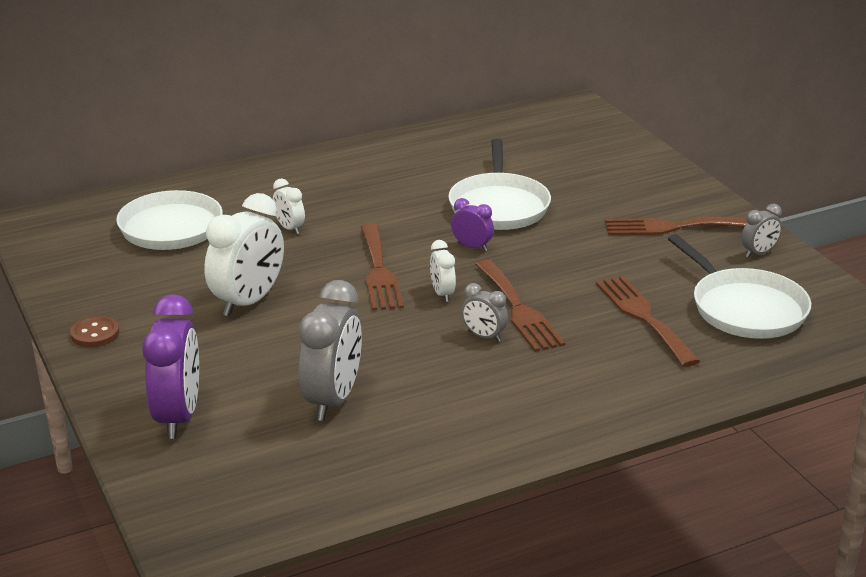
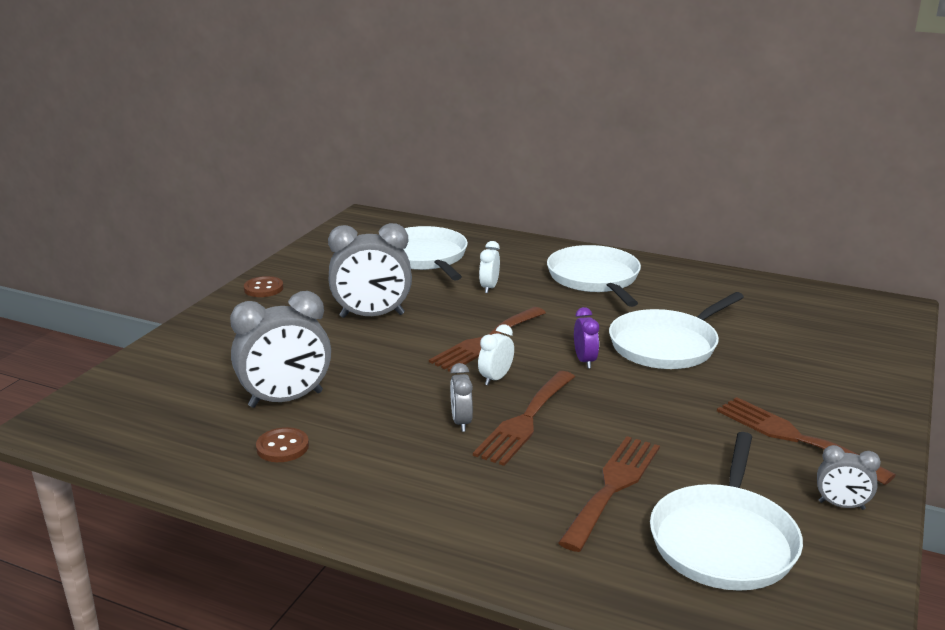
camera: 50 degrees right, 5 degrees down
purple clock [142,294,199,439] -> none
white clock [204,193,284,317] -> grey clock [328,223,412,318]
none -> brown button [256,427,309,462]
none -> white pan [547,245,641,307]

